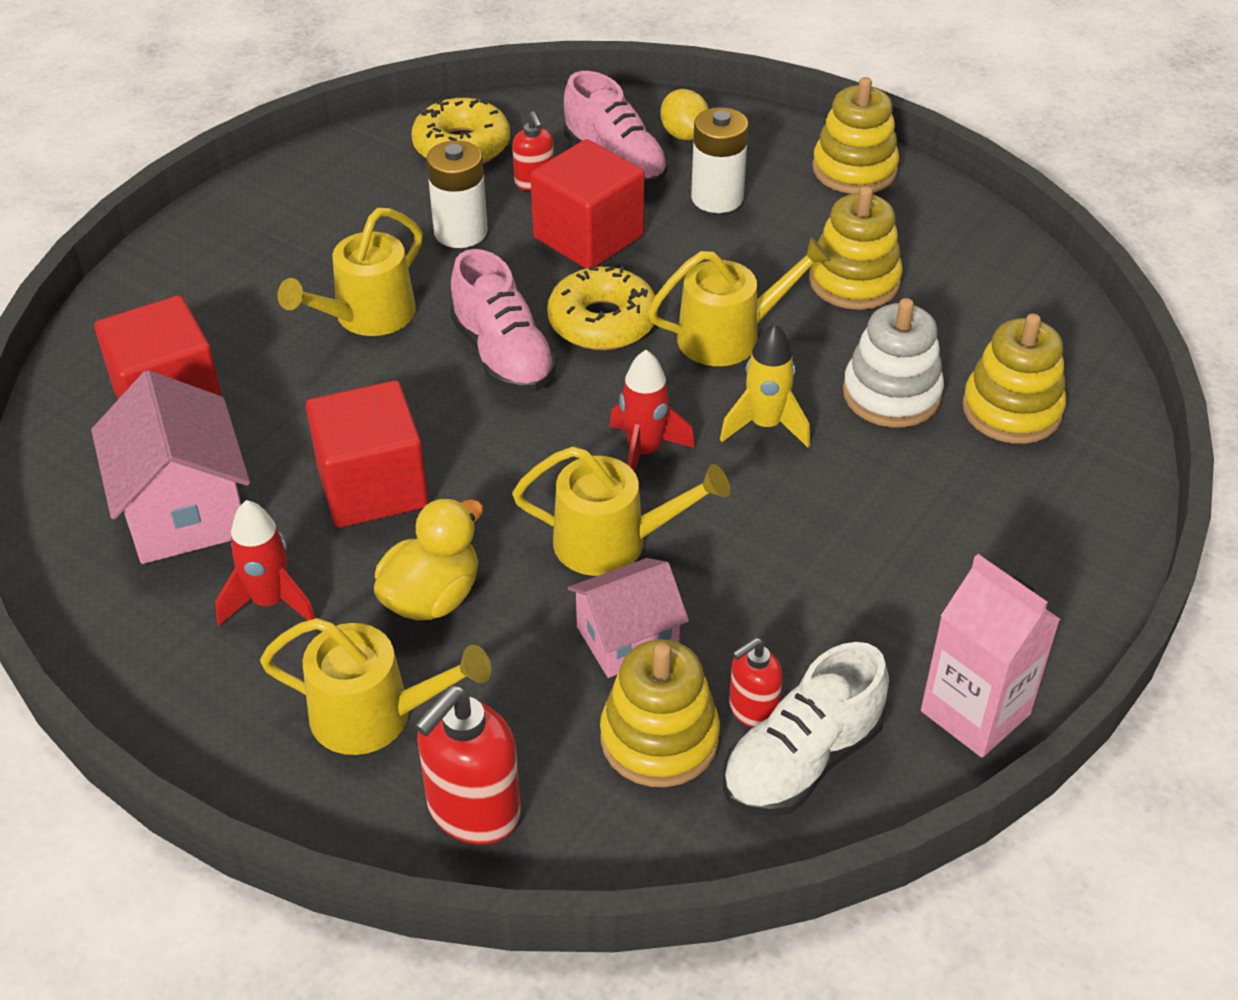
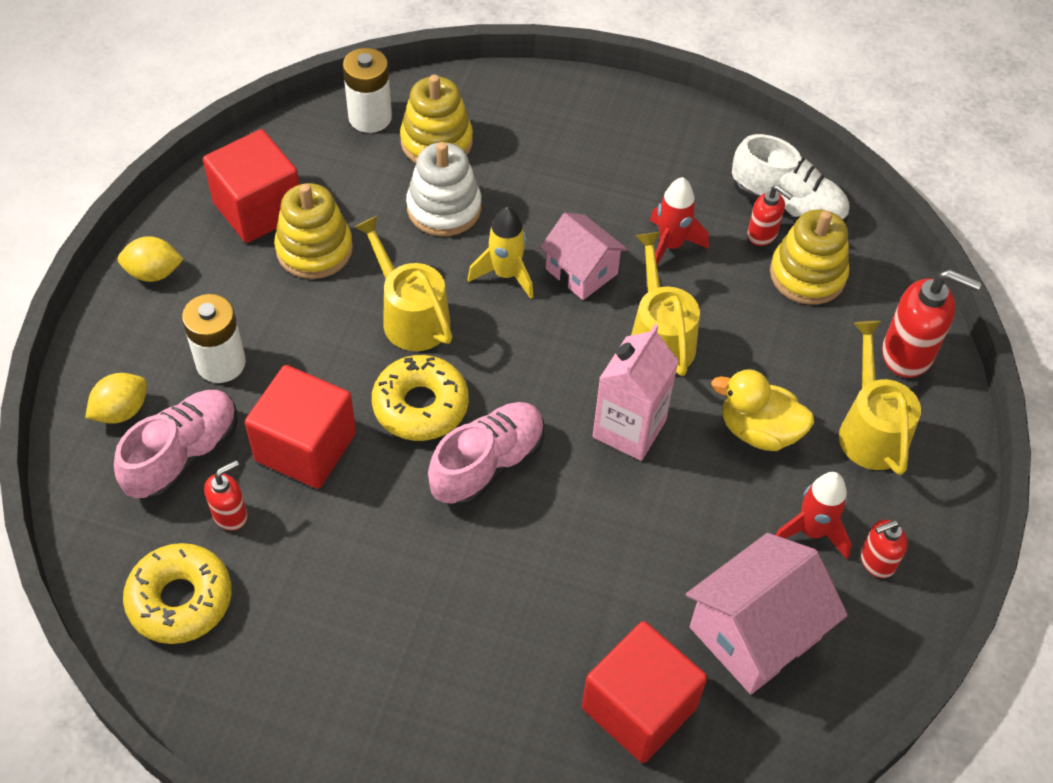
camera: 110 degrees left, 10 degrees up
yellow watering can [277,208,423,336] -> none
red cube [306,381,428,528] -> red cube moved to [203,129,299,243]
white battery [426,140,488,248] -> white battery moved to [343,48,392,133]
pink house [568,558,689,678] -> pink house moved to [540,213,628,300]
red rocket [610,350,695,472] -> red rocket moved to [650,177,709,265]
yellow stacking toy [812,77,899,194] -> yellow lemon [118,236,183,282]
pink carton [921,554,1060,757] -> pink carton moved to [593,324,679,461]
none -> red soap dispenser [861,520,908,578]

